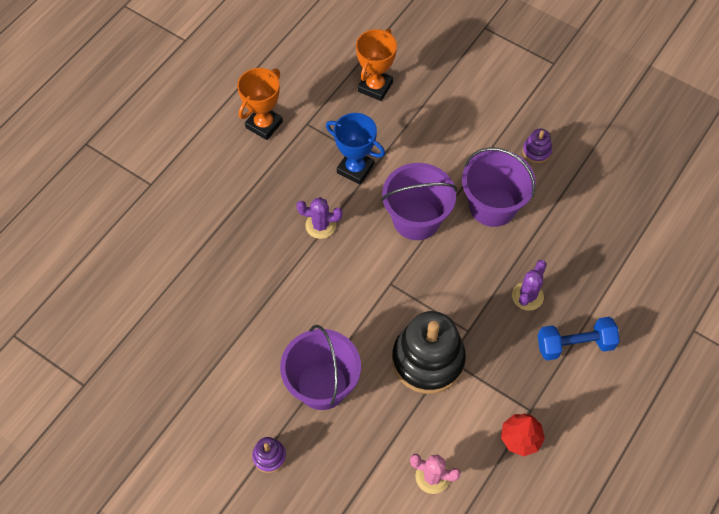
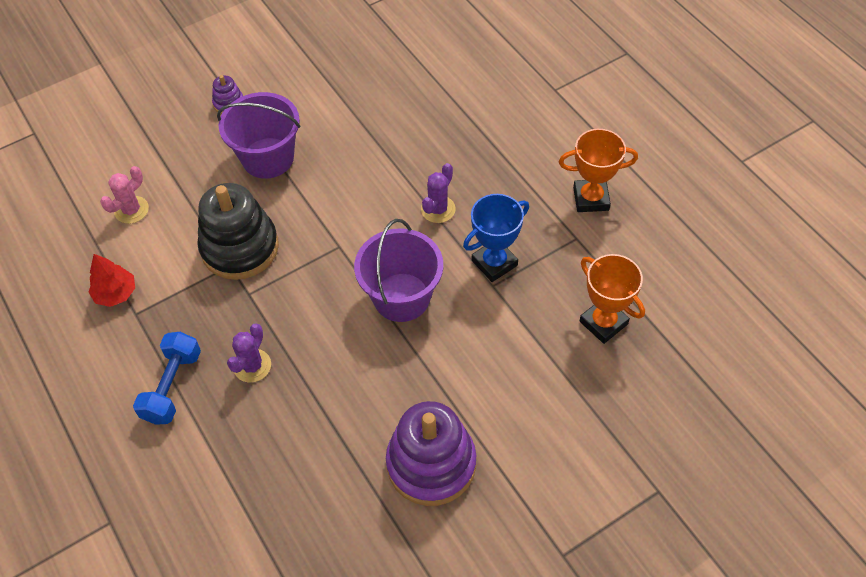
camera: 115 degrees right, 5 degrees down
orange trophy [237,68,283,140] -> orange trophy turned 60 degrees counterclockwise [559,129,638,212]
purple bucket [462,147,536,227] -> none
purple cactus [512,260,547,311] -> purple cactus turned 60 degrees clockwise [227,323,271,383]
purple stacking toy [522,129,552,163] -> purple stacking toy [386,401,476,506], size x2.26

